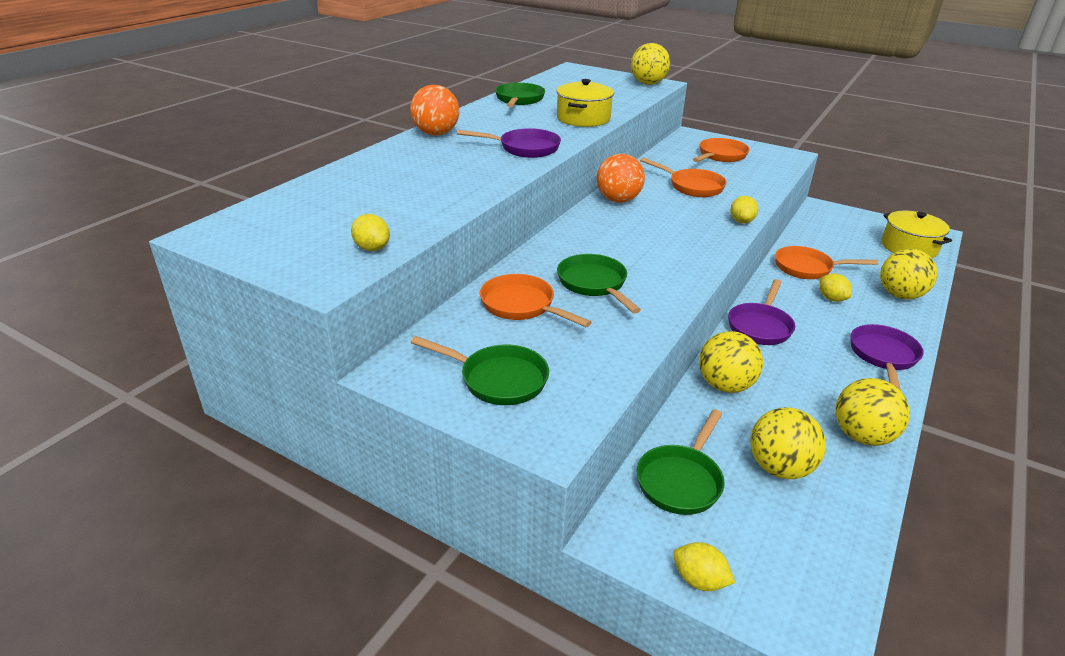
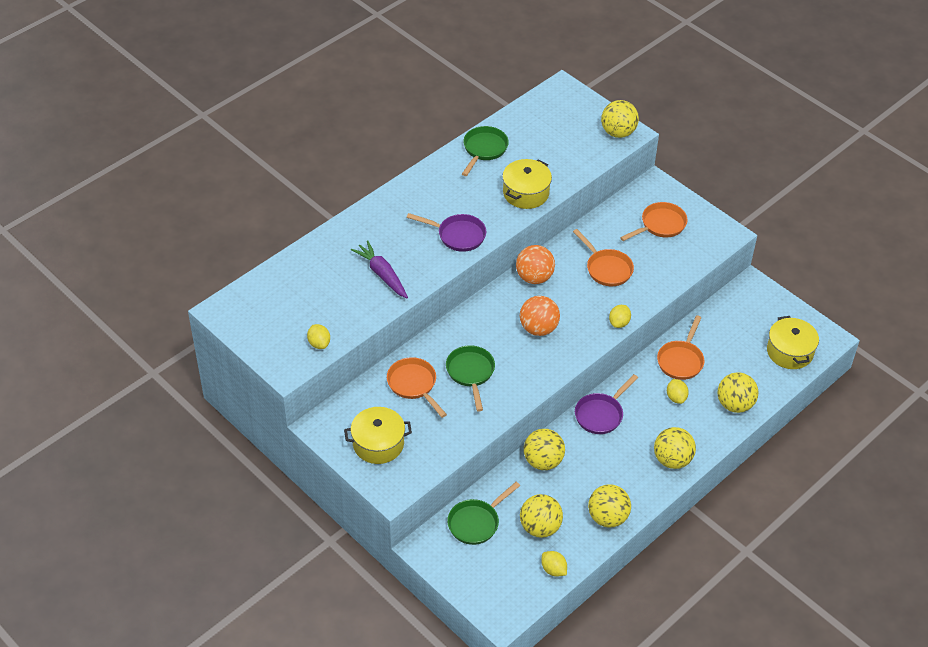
camera: 15 degrees right, 15 degrees up
orange ball [410,85,459,136] -> orange ball moved to [520,296,560,336]
green pan [410,336,549,405] -> yellow pot [344,407,412,464]
yellow lemon [673,542,735,591] -> yellow lemon moved to [541,551,567,577]
orange pan [775,246,878,279] -> orange pan turned 90 degrees counterclockwise [657,315,705,380]
purple pan [850,324,924,391] -> yellow ball [654,427,696,469]
none -> purple carrot [351,241,408,298]

